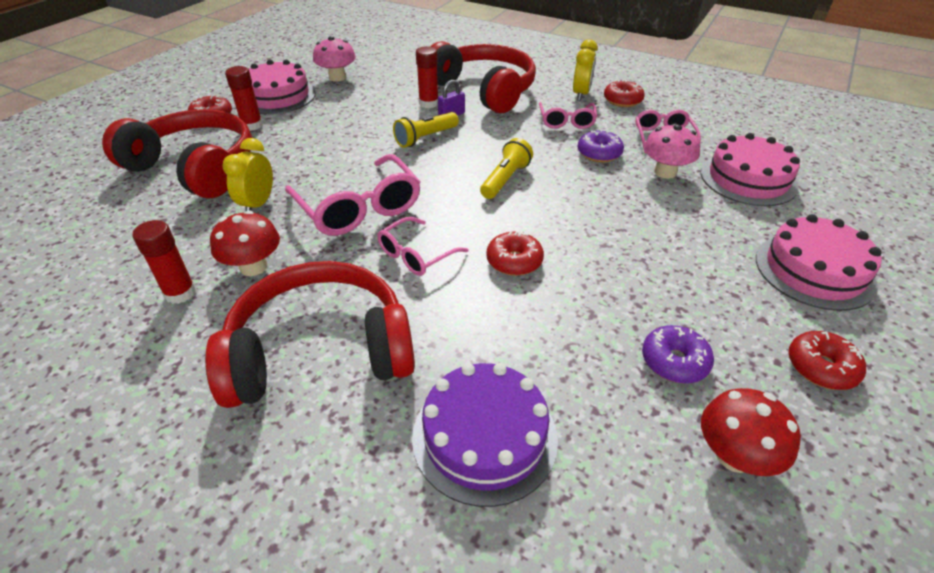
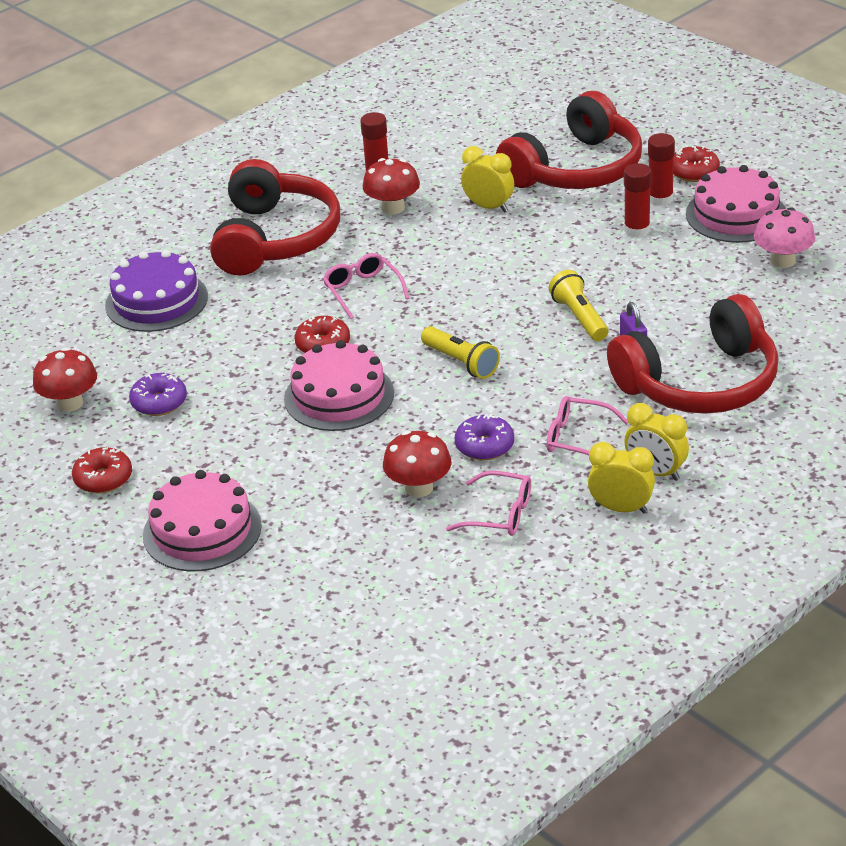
camera: 110 degrees right, 5 degrees down
pink glasses [285,154,420,236] -> none
red glue stick [416,46,438,108] -> red glue stick moved to [624,163,651,237]
red donut [604,80,645,107] -> yellow clock [588,442,655,513]
pink mushroom [644,123,700,179] -> red mushroom [383,431,451,497]
pink cake [701,133,800,206] -> pink cake moved to [284,340,394,431]

